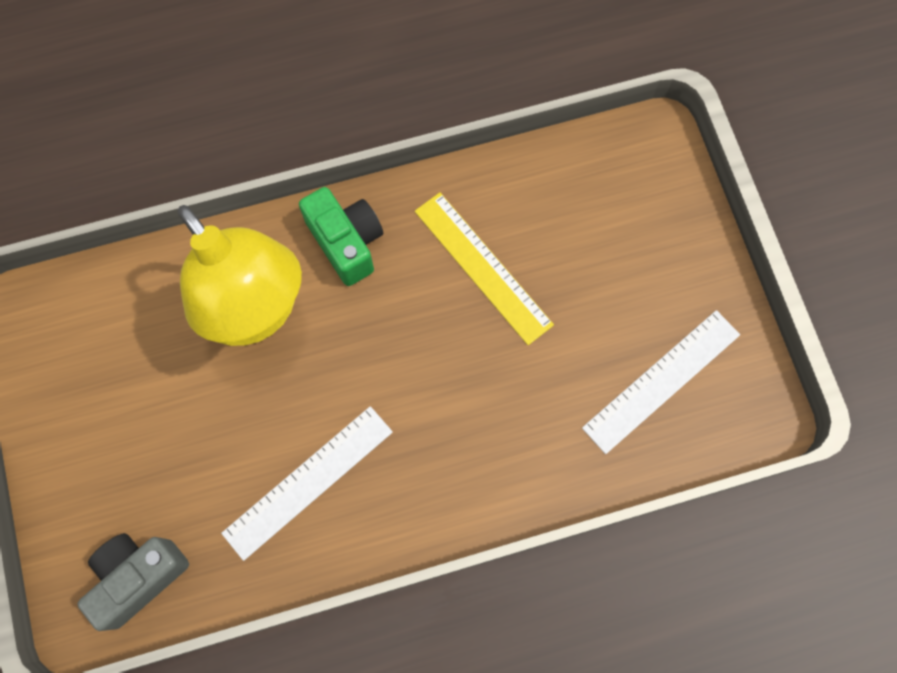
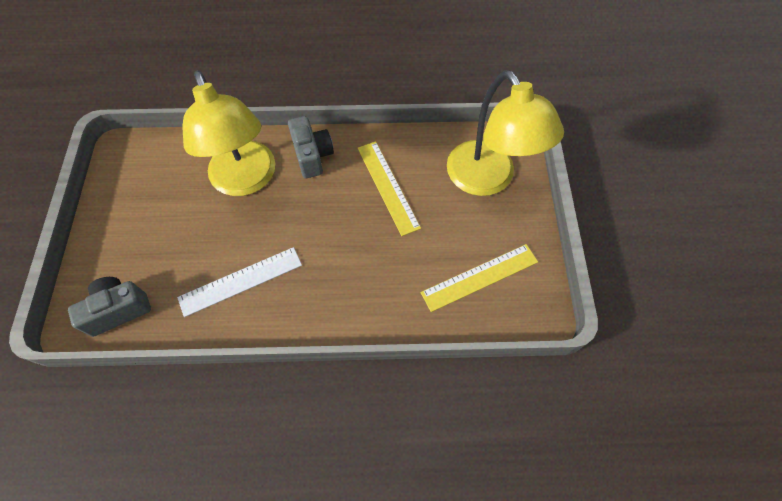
camera: 15 degrees right, 10 degrees down
green camera [299,187,383,286] -> grey camera [288,116,334,178]
white ruler [582,310,740,454] -> yellow ruler [421,244,538,312]
none -> yellow lamp [447,70,564,196]

